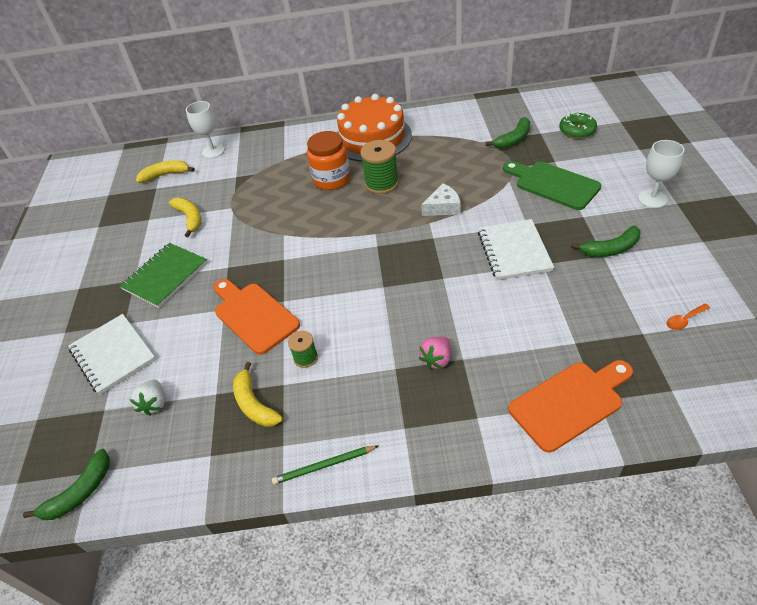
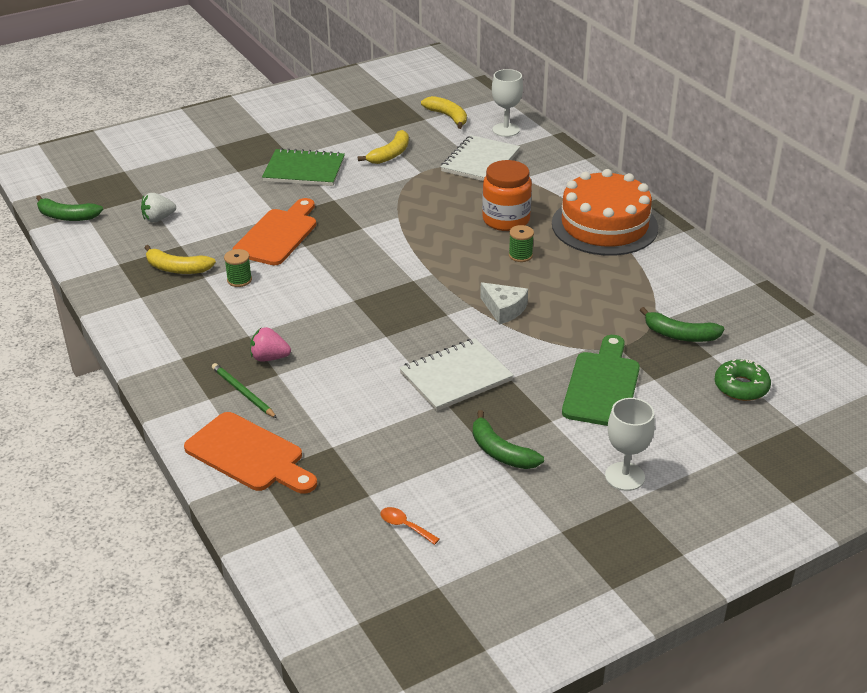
camera: 60 degrees right, 10 degrees down
white notebook [68,314,156,395] -> white notebook moved to [441,135,520,181]
yellow banana [233,362,283,427] -> yellow banana turned 105 degrees counterclockwise [144,245,216,274]
green pencil [272,446,378,485] -> green pencil moved to [212,363,277,418]
green spool [360,140,399,194] -> green spool [509,225,534,262], size x0.56

